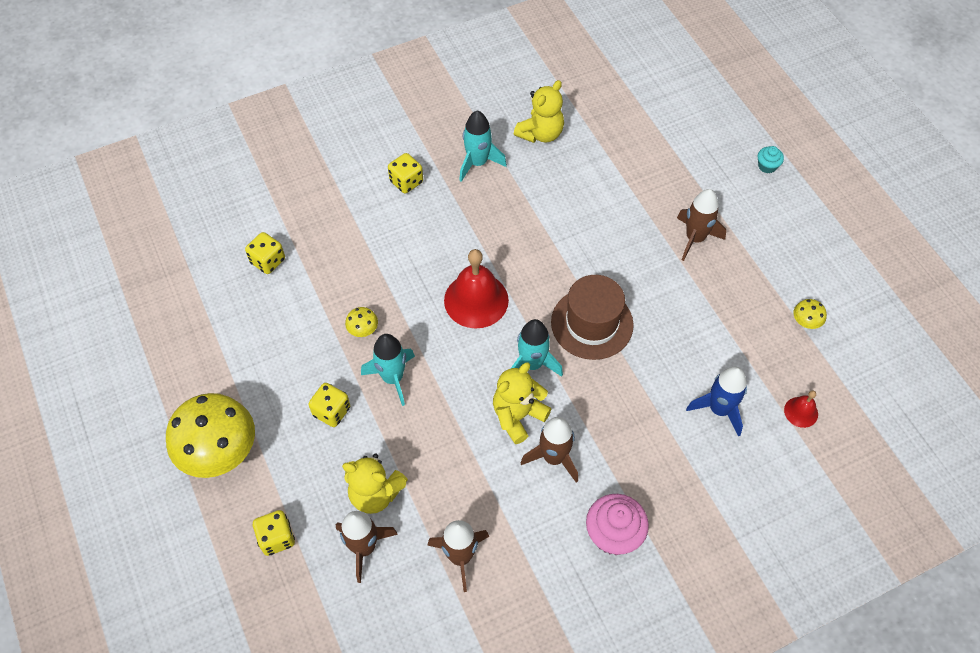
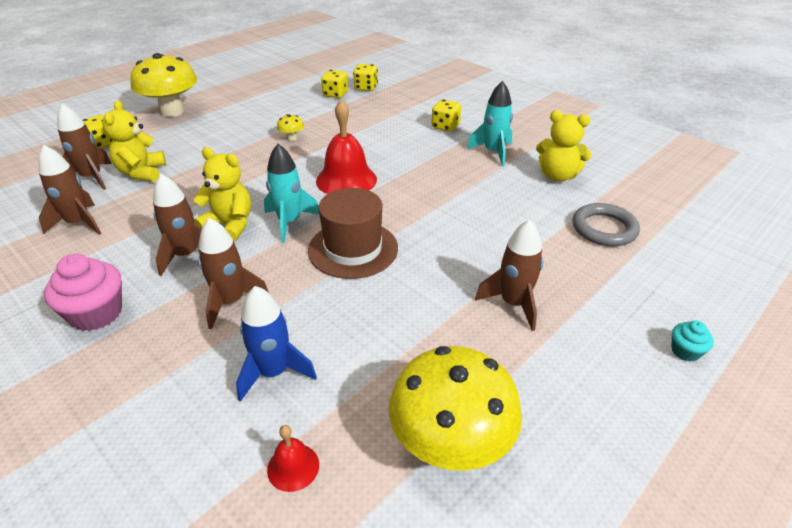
camera: 70 degrees right, 20 degrees down
yellow dice [309,383,350,427] -> yellow dice moved to [353,64,378,91]
turquoise rocket [361,334,415,406] -> none
yellow mushroom [793,299,827,329] -> yellow mushroom [389,346,522,470], size x2.46
none -> brown rocket [198,218,269,330]
none -> grey ring [573,203,640,247]

